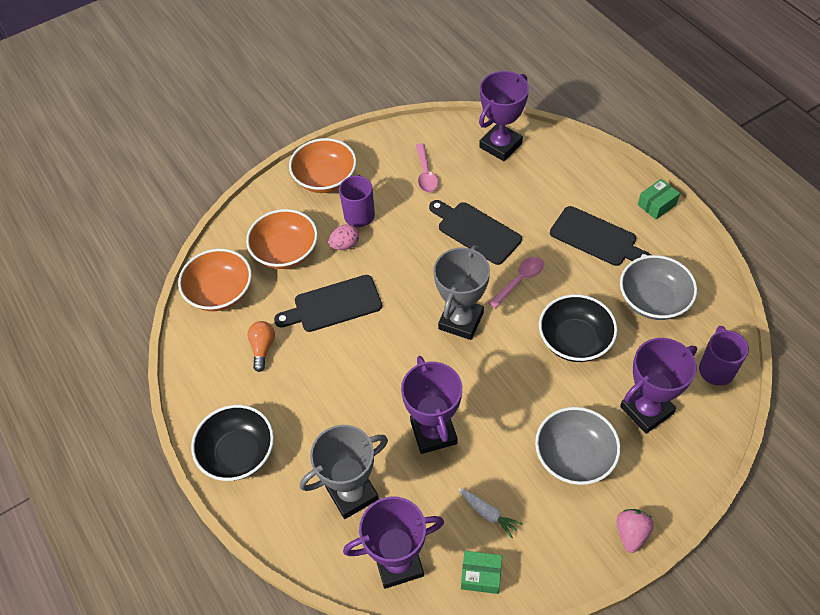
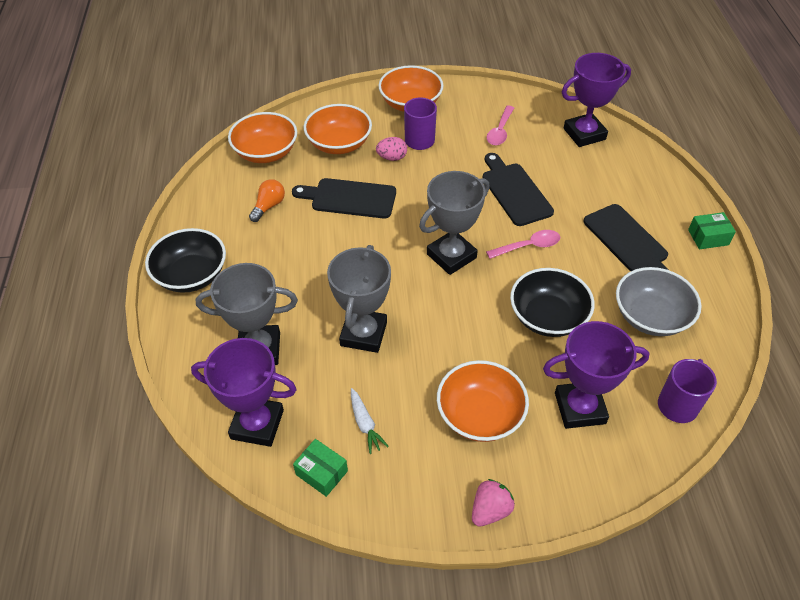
camera: 25 degrees right, 5 degrees down
purple trophy [401,356,462,454] -> grey trophy [327,245,391,353]
grey bowl [535,407,621,485] -> orange bowl [437,360,529,442]

